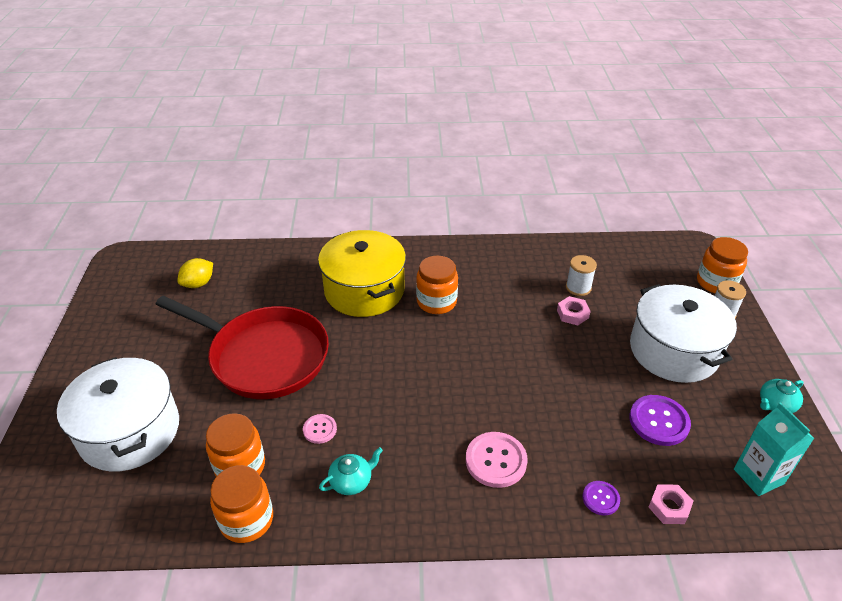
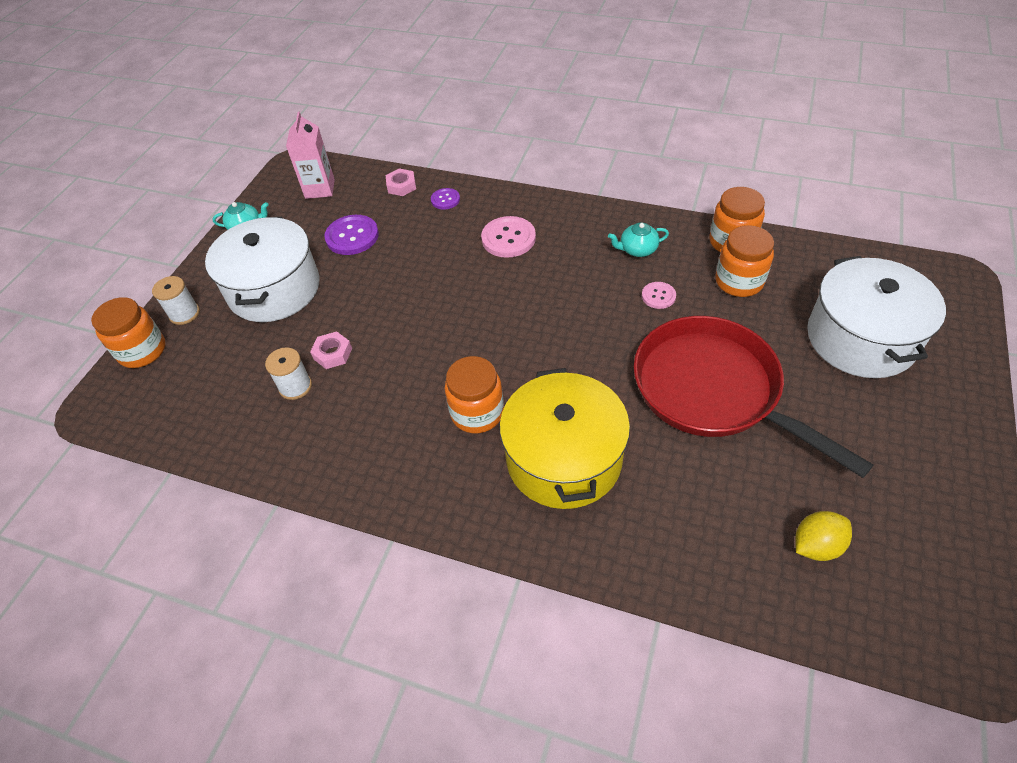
camera: 155 degrees left, 10 degrees up
turquoise carton [734,402,814,496] -> pink carton [286,112,335,199]

